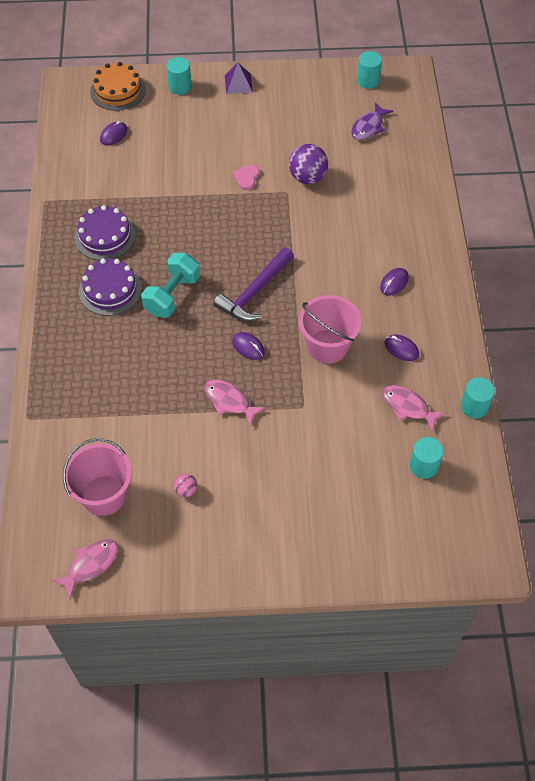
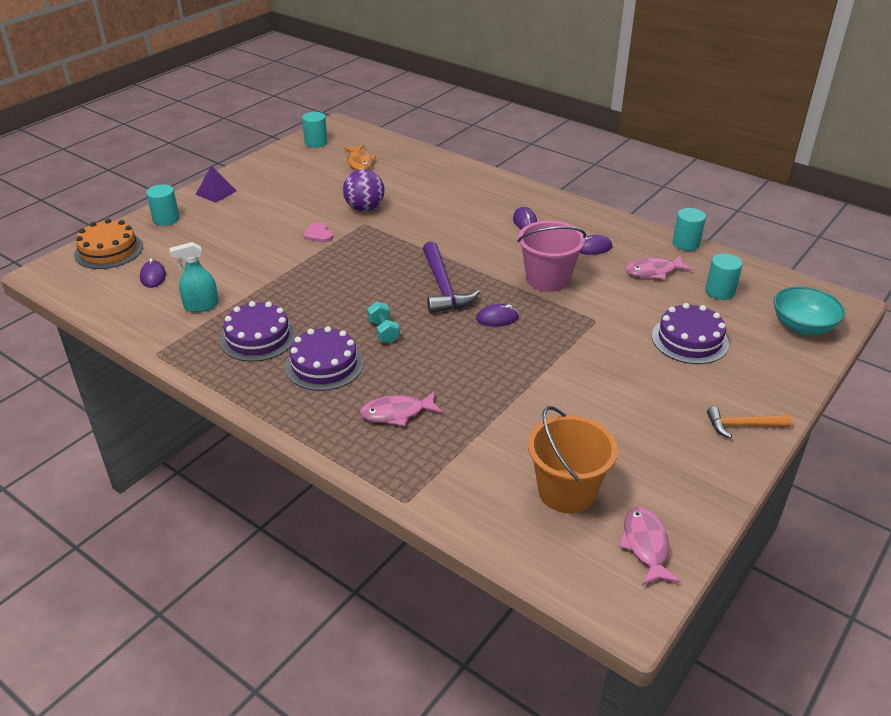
camera: 50 degrees left, 20 degrees down
pink bucket [63,438,132,516] -> orange bucket [528,406,618,513]
turquoise dumbbell [141,253,200,318] -> turquoise dumbbell [367,302,400,343], size x0.58
pink ball [173,473,197,497] -> none
pink fish [204,380,266,426] -> pink fish moved to [360,391,443,426]
purple fish [351,102,393,140] -> orange fish [343,144,376,170]
none -> turquoise spray bottle [169,242,219,312]
none -> purple cake [652,303,729,364]
none -> orange hammer [707,407,792,438]
none -> turquoise bowl [774,286,845,335]

